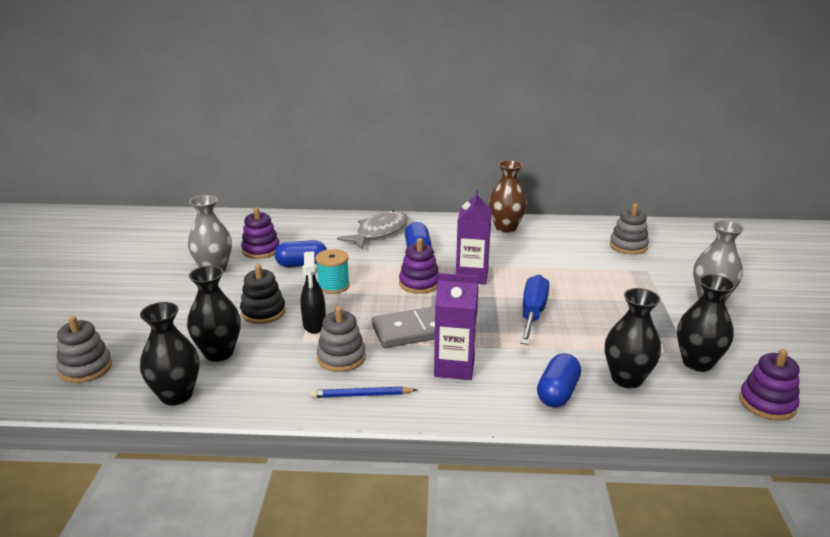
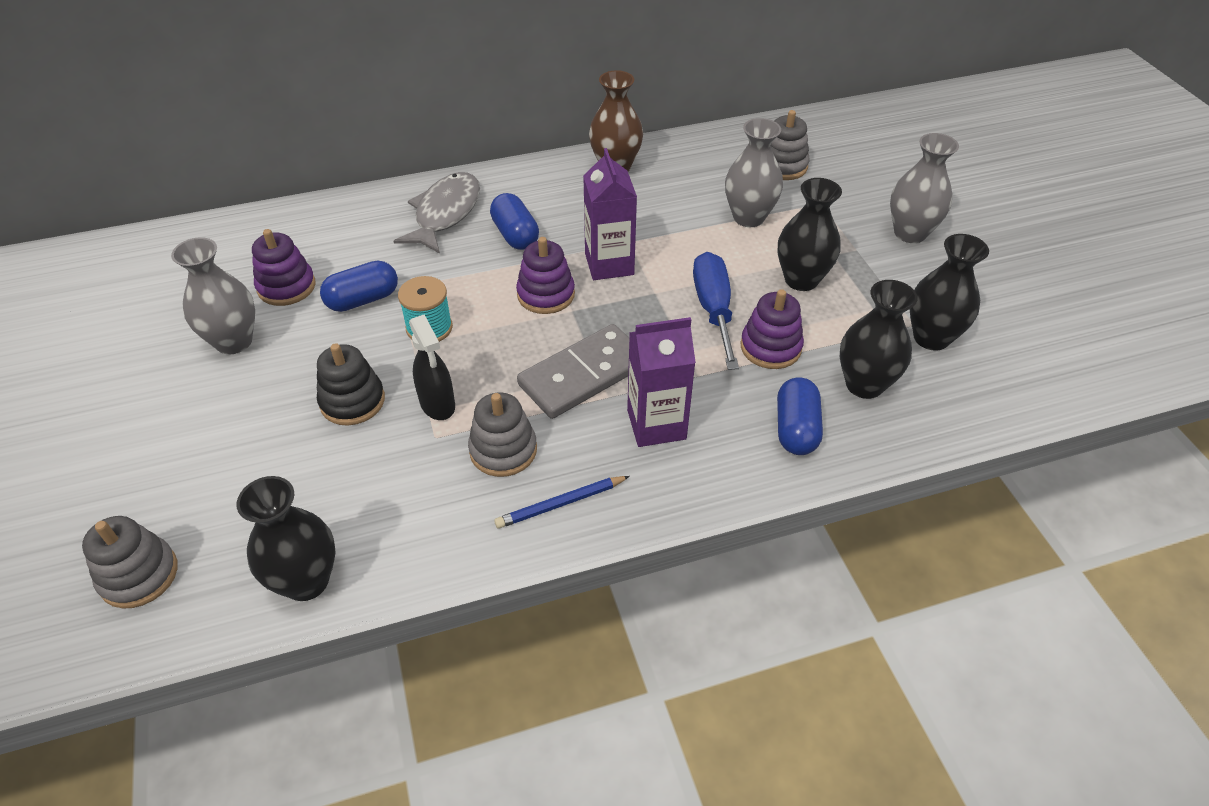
camera: 20 degrees left, 20 degrees up
black vase [187,266,241,362] -> black vase moved to [778,178,842,291]
purple stacking toy [739,349,800,421] -> purple stacking toy moved to [741,289,804,369]
none -> grey vase [725,118,783,227]

